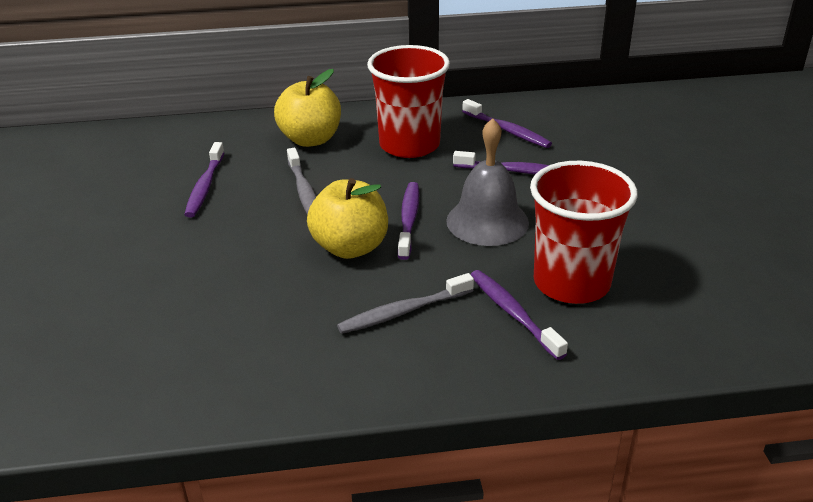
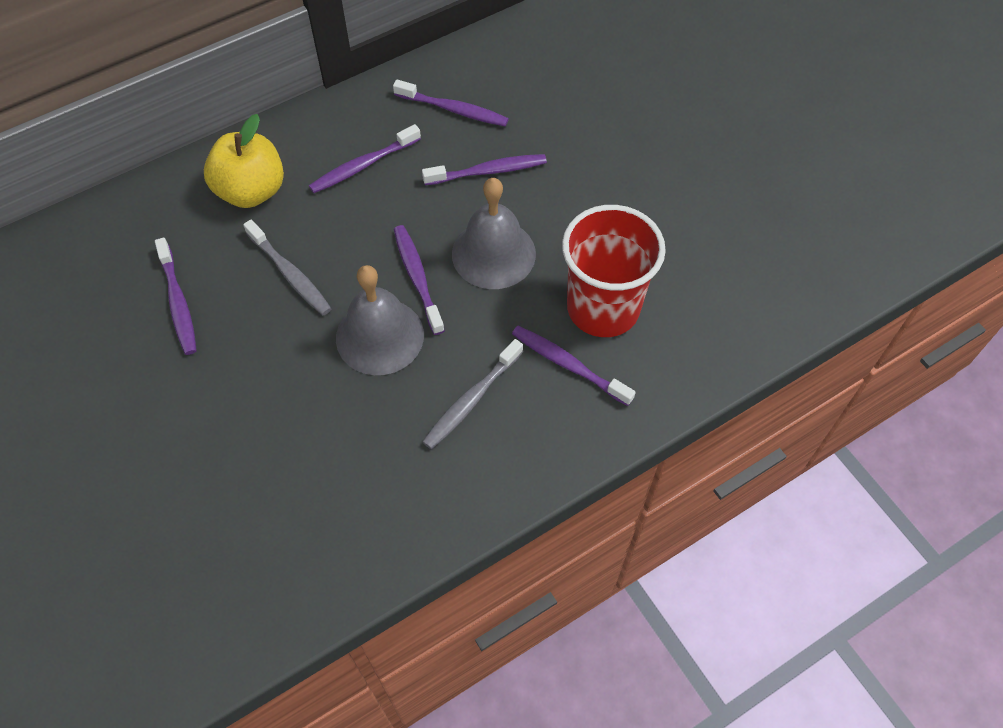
camera: 25 degrees left, 25 degrees up
yellow apple [307,178,388,259] -> grey bell [336,265,424,375]
red cup [367,45,450,158] -> purple toothbrush [309,124,421,193]

